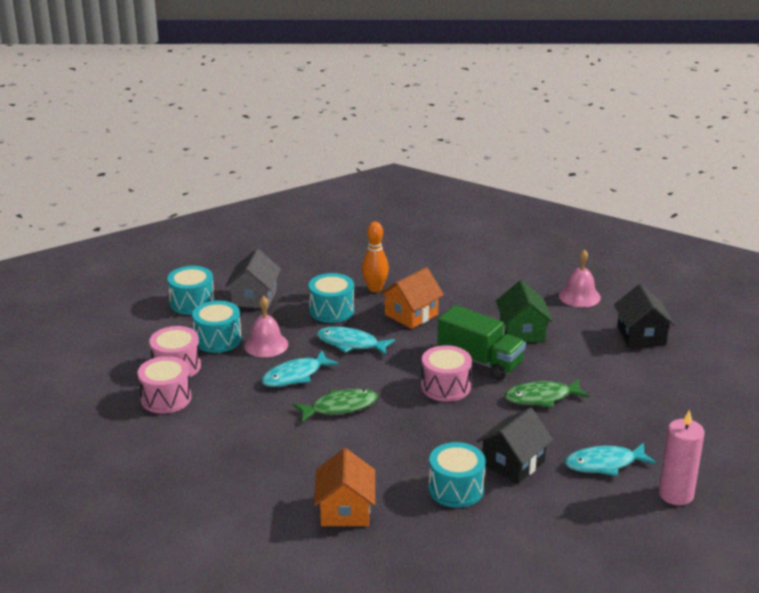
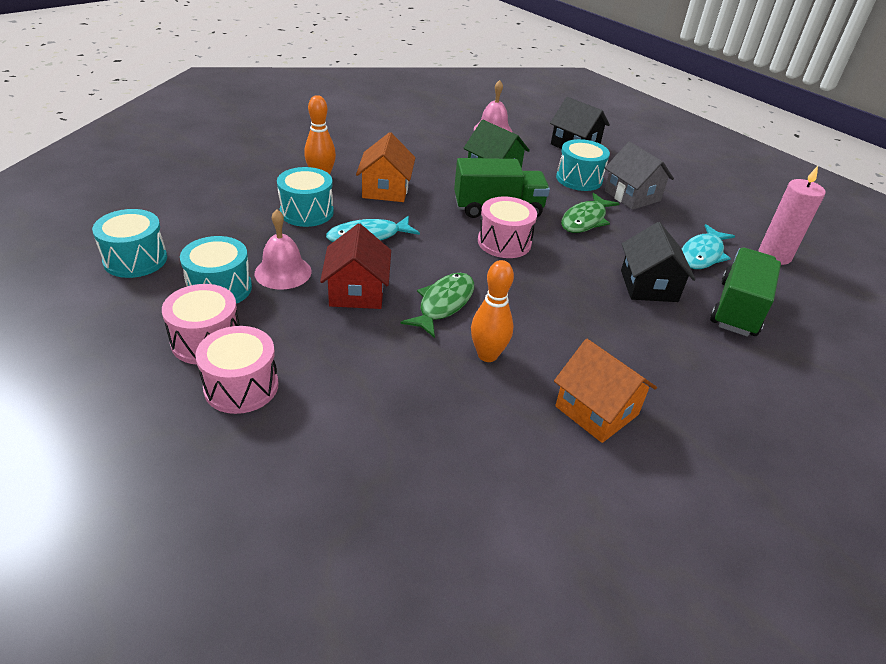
camera: 45 degrees left, 10 degrees up
grey house [225,249,281,309] -> grey house moved to [605,142,674,210]
turquoise fish [261,350,339,387] -> red house [320,224,391,309]
turquoise drum [429,442,486,508] -> turquoise drum moved to [556,139,610,191]
none -> orange bowling pin [471,260,514,362]
none -> green truck [710,248,781,336]

